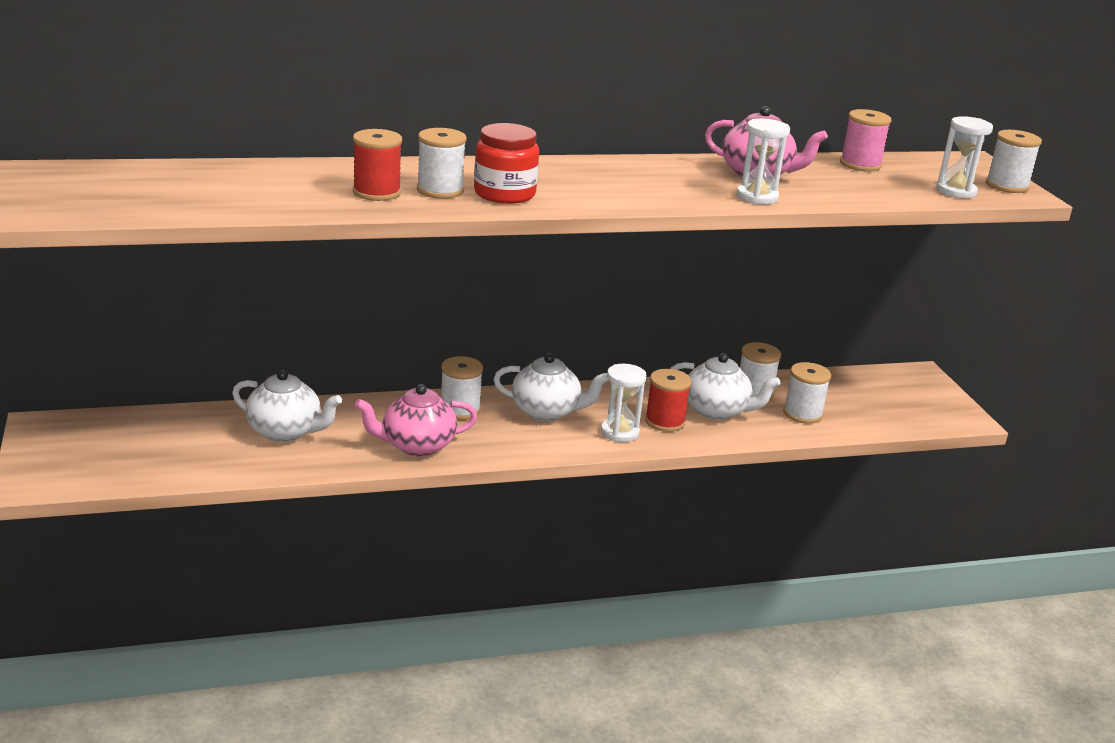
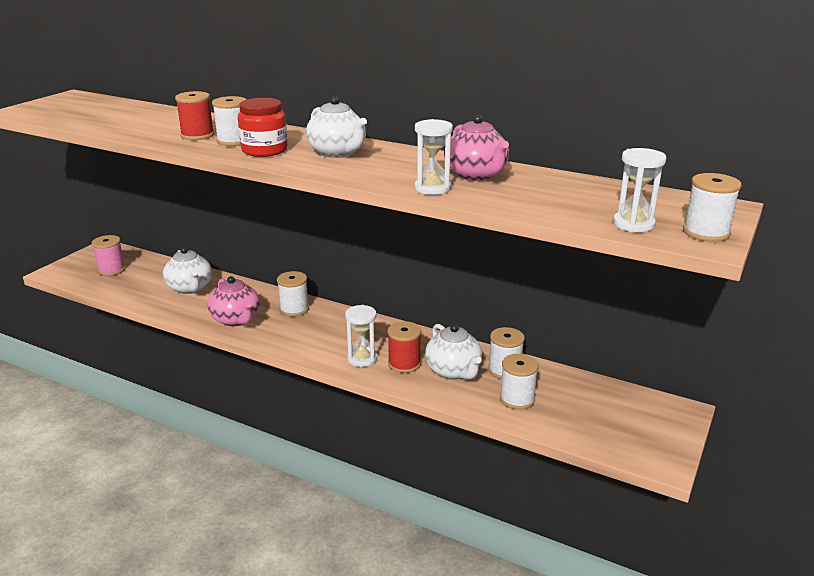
camera: 45 degrees right, 0 degrees up
pink teapot [355,384,477,456] -> pink teapot turned 150 degrees counterclockwise [208,276,260,327]
white teapot [494,353,608,422] -> white teapot moved to [306,96,367,158]
pink spool [840,109,892,172] -> pink spool moved to [92,235,126,276]

